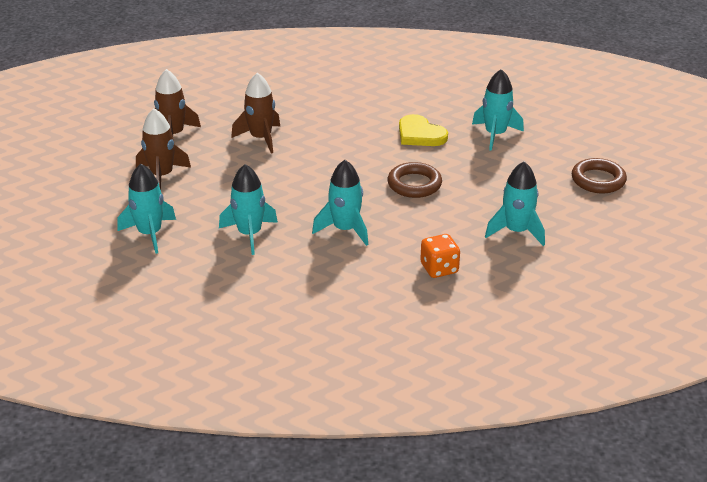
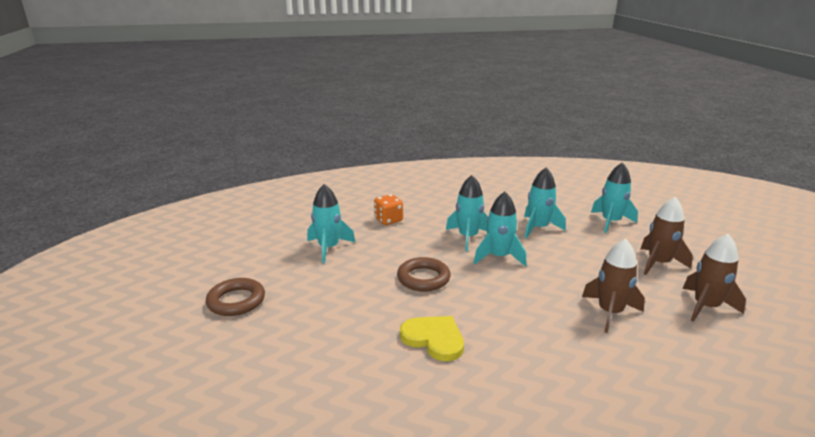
camera: 170 degrees right, 10 degrees down
turquoise rocket [472,69,524,151] -> turquoise rocket moved to [474,192,526,267]

